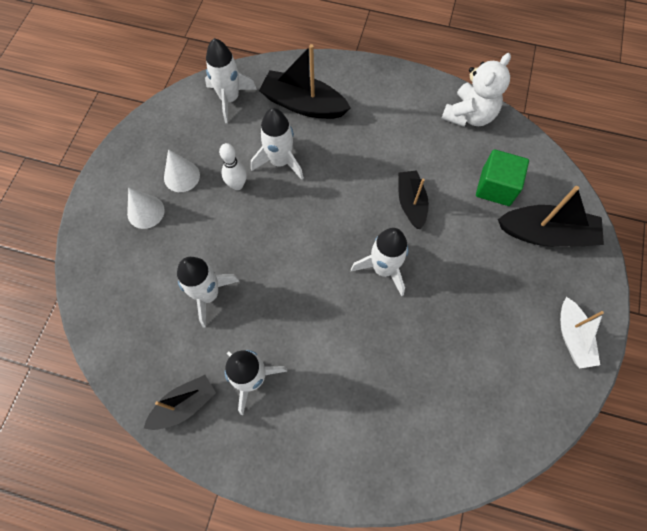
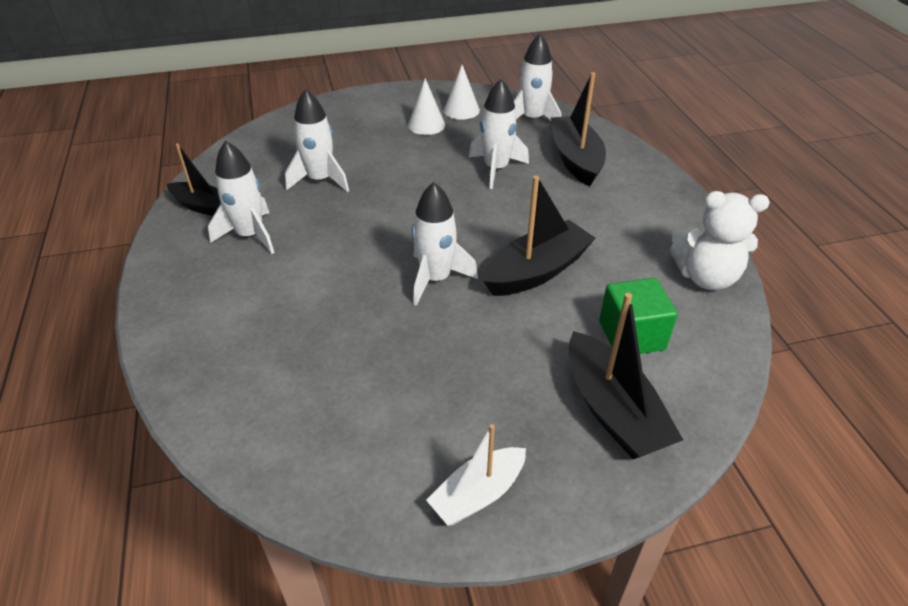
camera: 60 degrees right, 25 degrees down
white cone [127,187,165,229] -> white cone moved to [444,65,480,120]
white bowling pin [219,143,247,190] -> none
black boat [398,170,429,229] -> black boat [483,176,595,296], size x1.53

